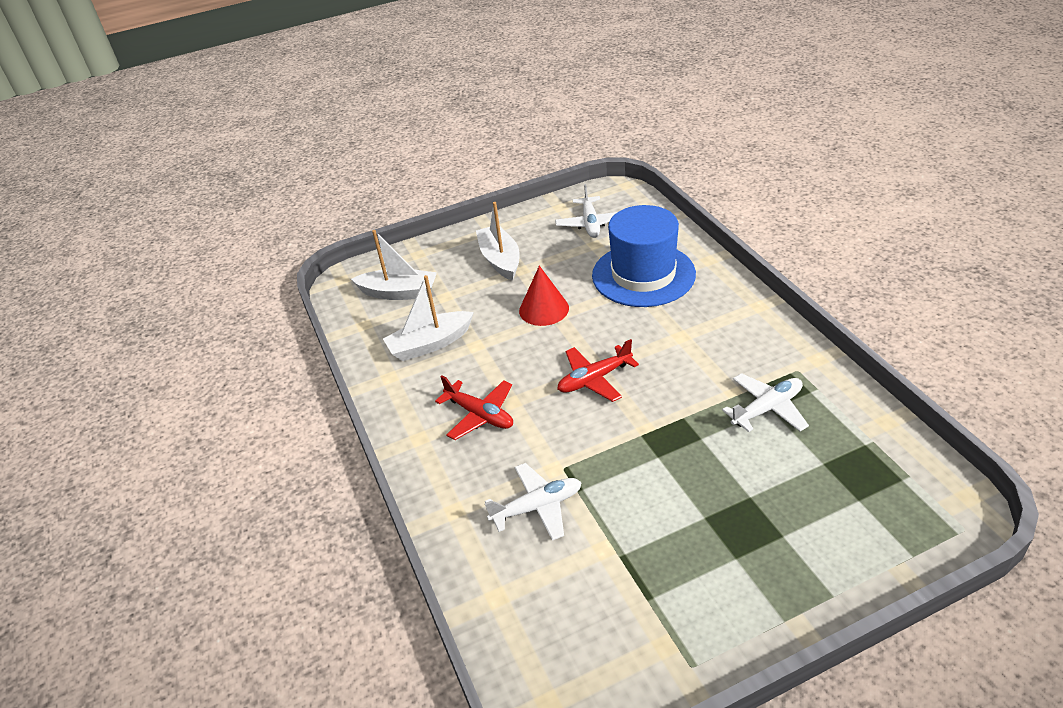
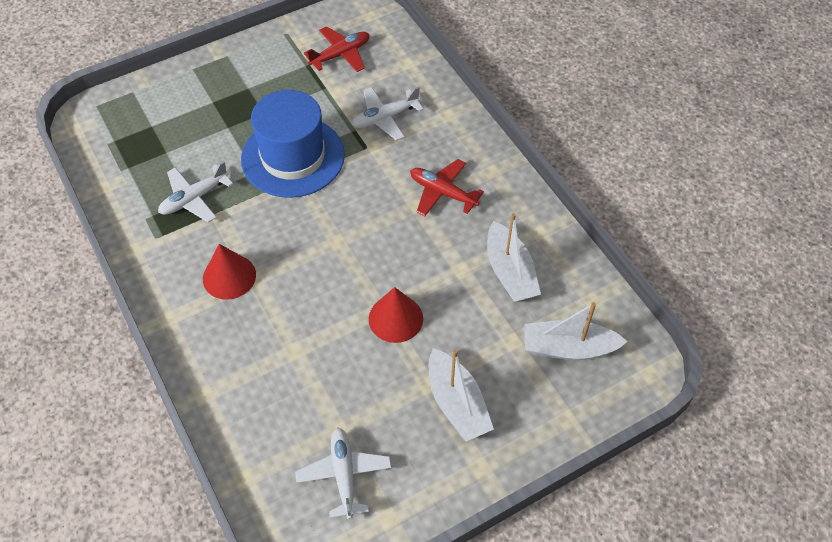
camera: 170 degrees right, 15 degrees up
white boat [383,275,474,361] -> white boat turned 105 degrees clockwise [487,213,541,302]
red plane [557,339,639,402] -> red plane moved to [304,26,370,72]
blue hat [592,205,696,307] -> blue hat moved to [241,90,345,198]
none -> red cone [203,244,256,300]

